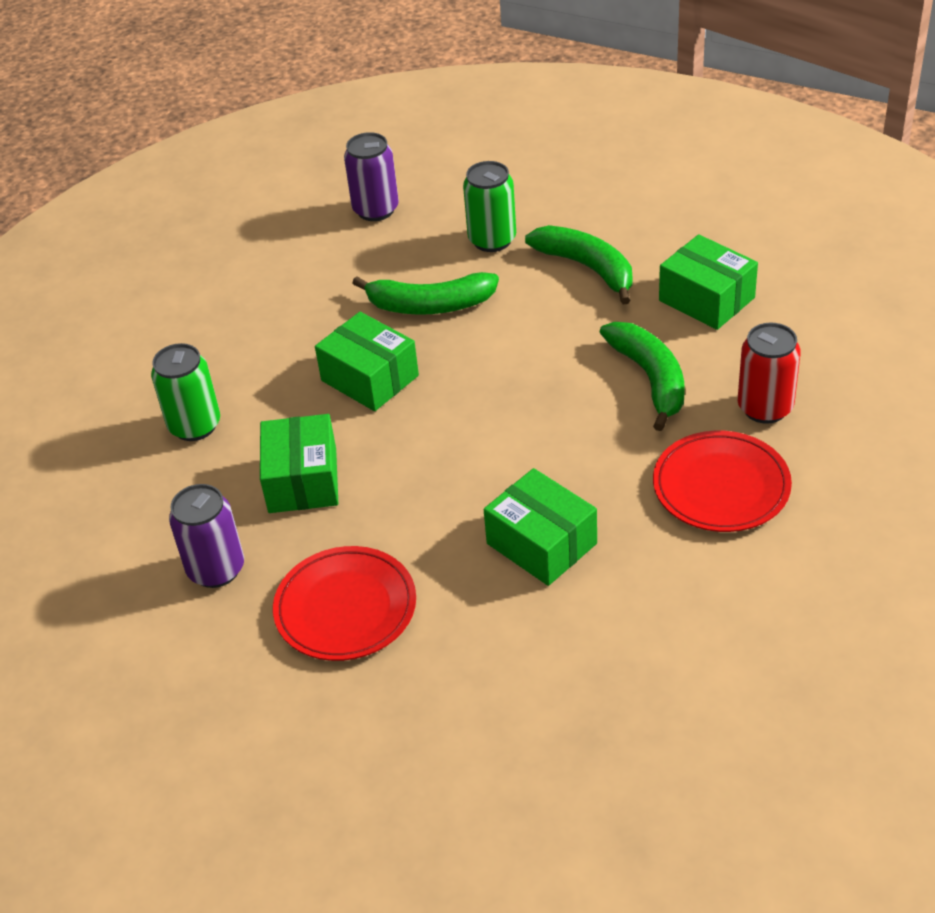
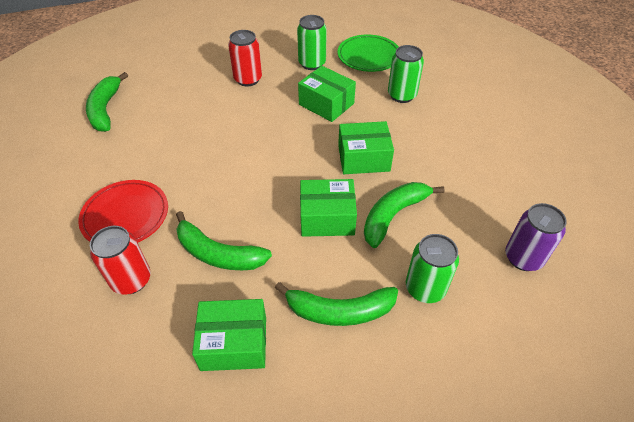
camera: 130 degrees right, 5 degrees up
purple can [169,484,244,588] -> green can [297,15,327,70]
red plate [273,546,416,661] -> red can [228,30,262,86]
green box [484,468,597,586] -> green box moved to [300,179,357,237]
none -> green banana [86,72,128,132]
none -> green plate [338,35,399,72]

